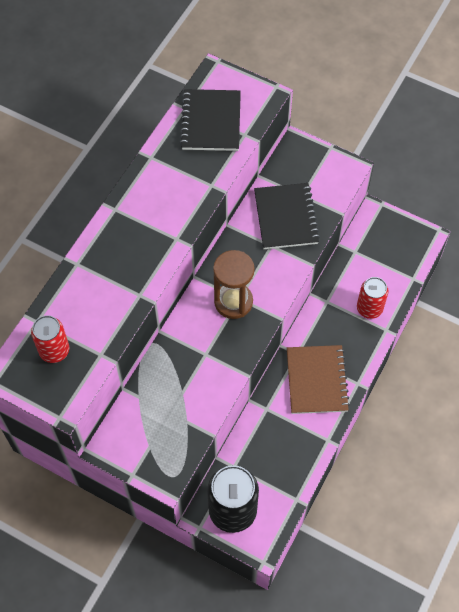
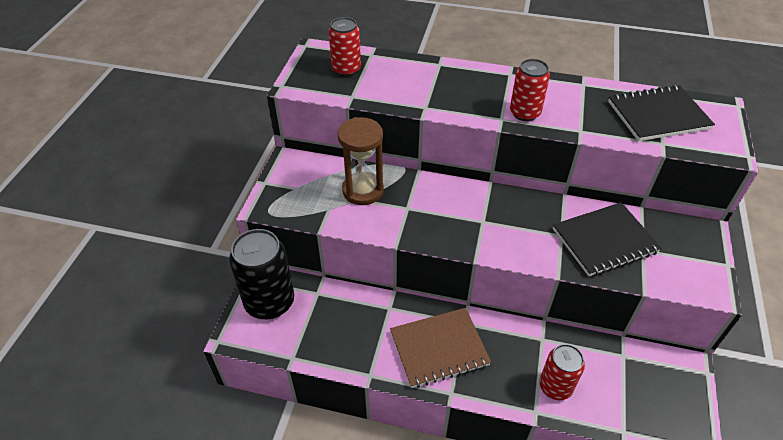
camera: 75 degrees right, 15 degrees down
brown hourglass [213,250,255,319] -> brown hourglass moved to [337,117,384,205]
none -> red can [510,59,550,121]

